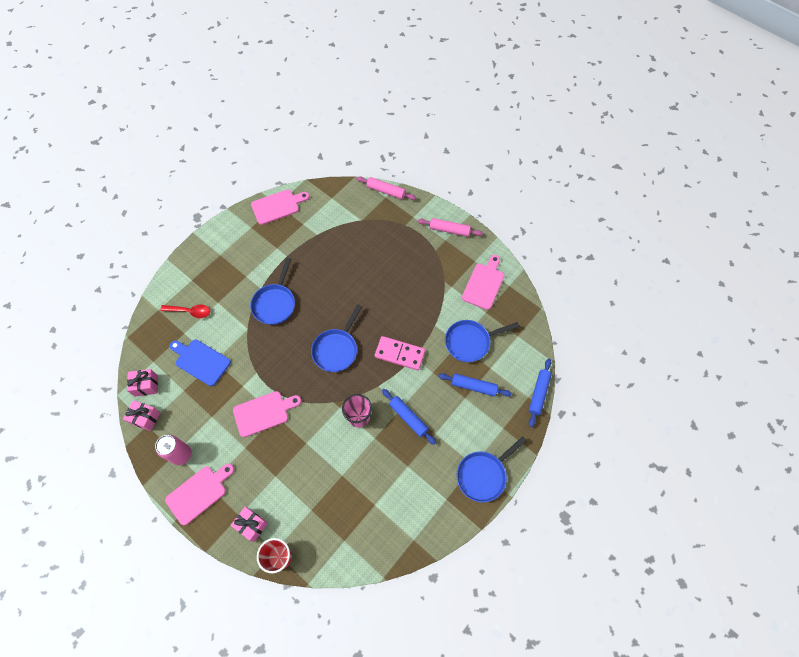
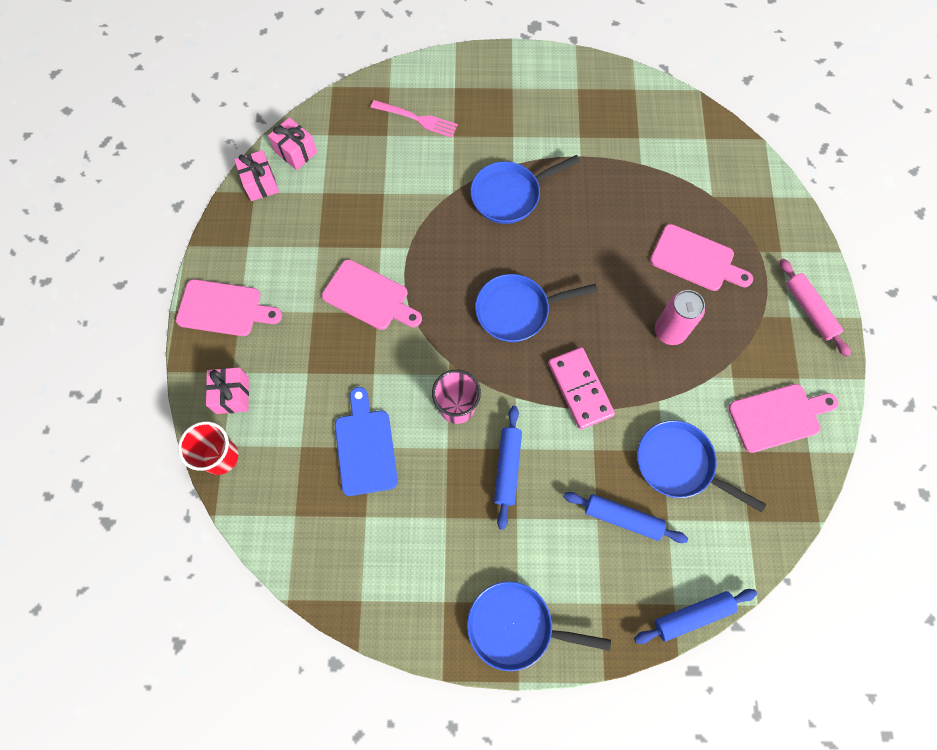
camera: 50 degrees right, 5 degrees up
pink can [155,435,191,465] -> pink can moved to [655,290,705,345]
red spoon [160,305,210,318] -> pink fork [371,100,458,137]
blue cutting board [170,340,231,386] -> blue cutting board moved to [335,387,398,496]
pink cutting board [251,189,309,225] -> pink cutting board moved to [650,224,753,291]
pink rolling pin [356,176,416,200] -> none
blue rolling pin [438,373,512,397] -> blue rolling pin turned 45 degrees counterclockwise [564,492,688,543]

